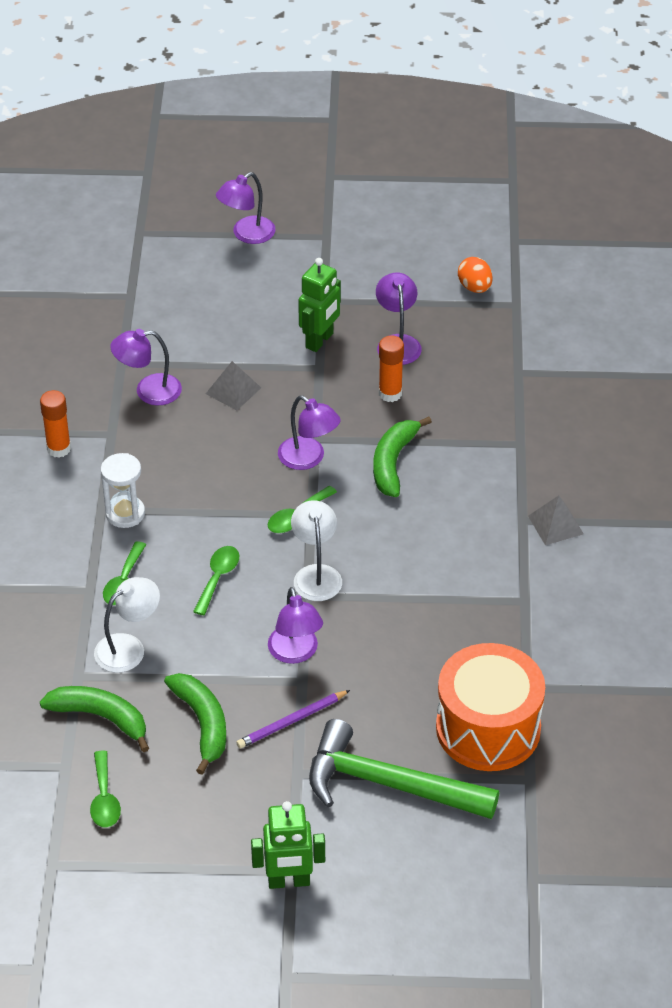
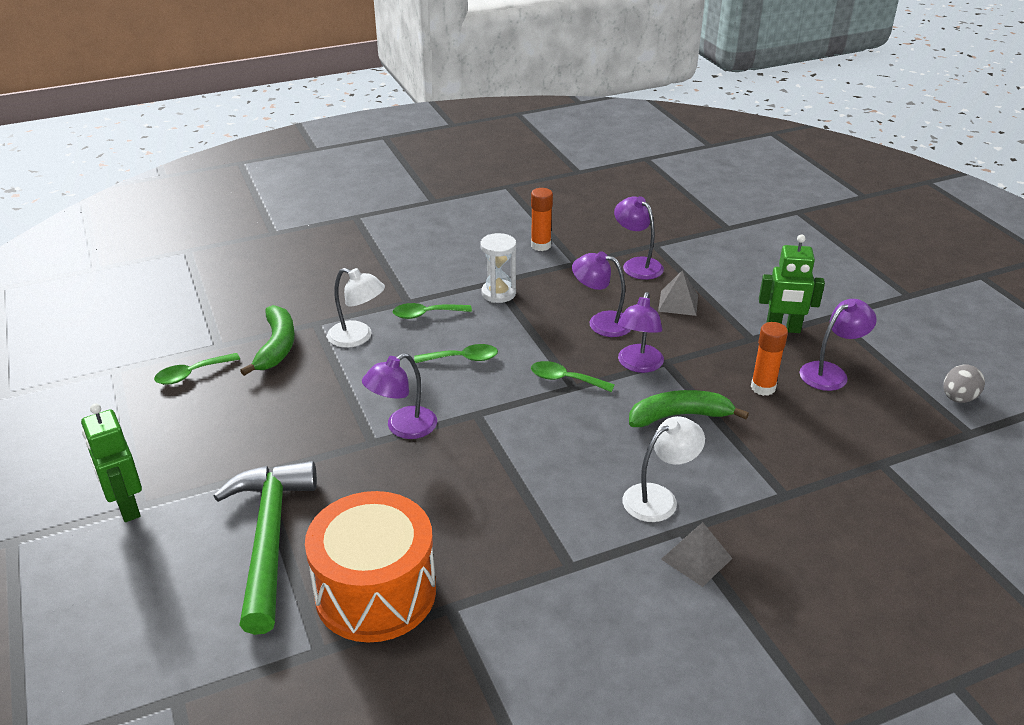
camera: 65 degrees right, 10 degrees down
green banana [164,673,226,775] -> none
purple lamp [216,172,275,244] -> purple lamp moved to [572,251,631,337]
purple pencil [236,690,350,748] -> none
white lamp [291,500,342,601] -> white lamp moved to [623,416,705,522]
orange egg [458,257,493,293] -> grey egg [944,364,985,403]

